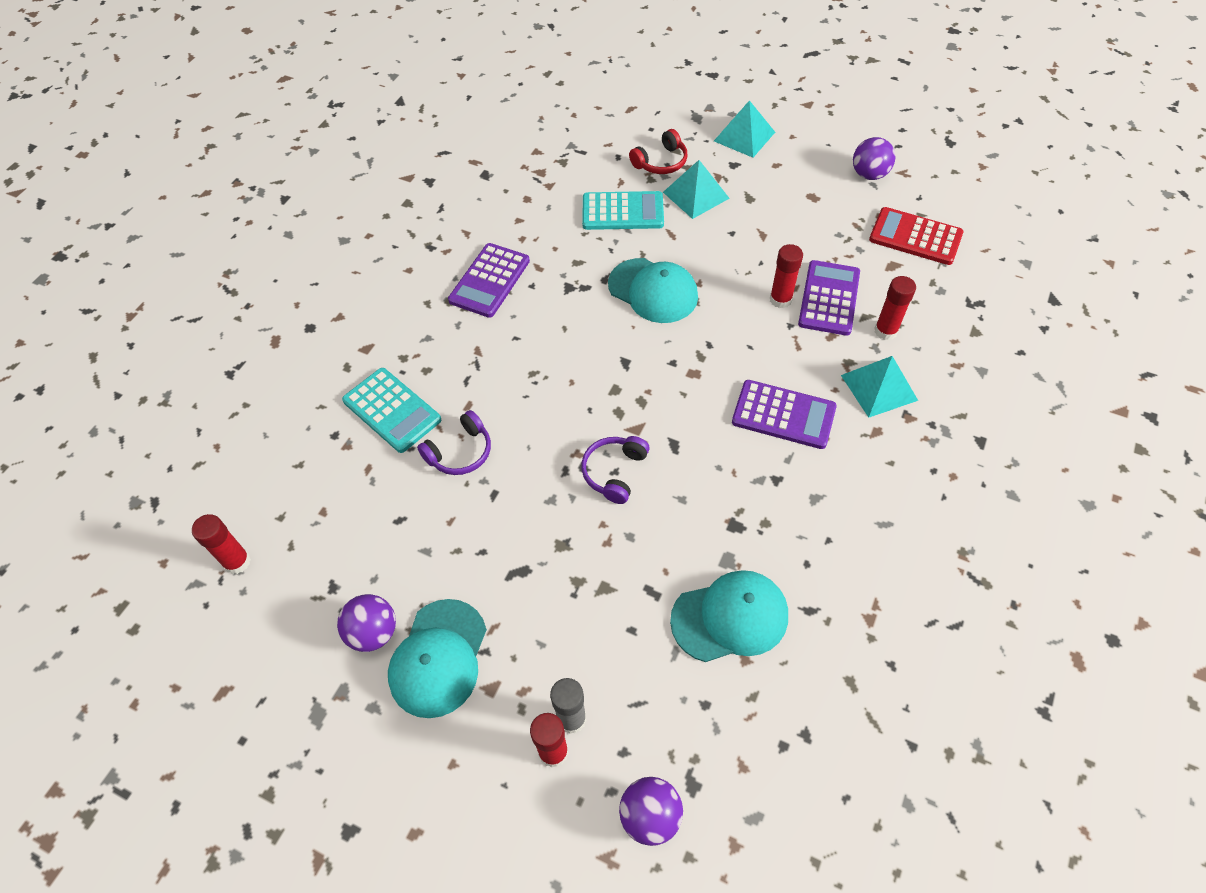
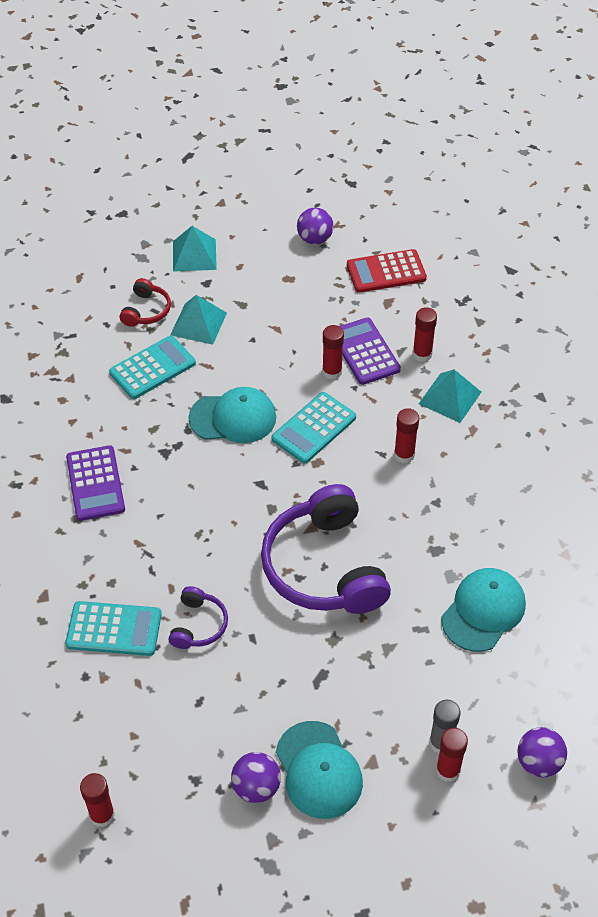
camera: 40 degrees left, 5 degrees down
purple headphones [581,436,649,504] -> purple headphones [261,484,391,614], size x2.17
purple calculator [732,380,837,449] -> red glue stick [394,408,419,463]
none -> turquoise calculator [272,392,356,463]

